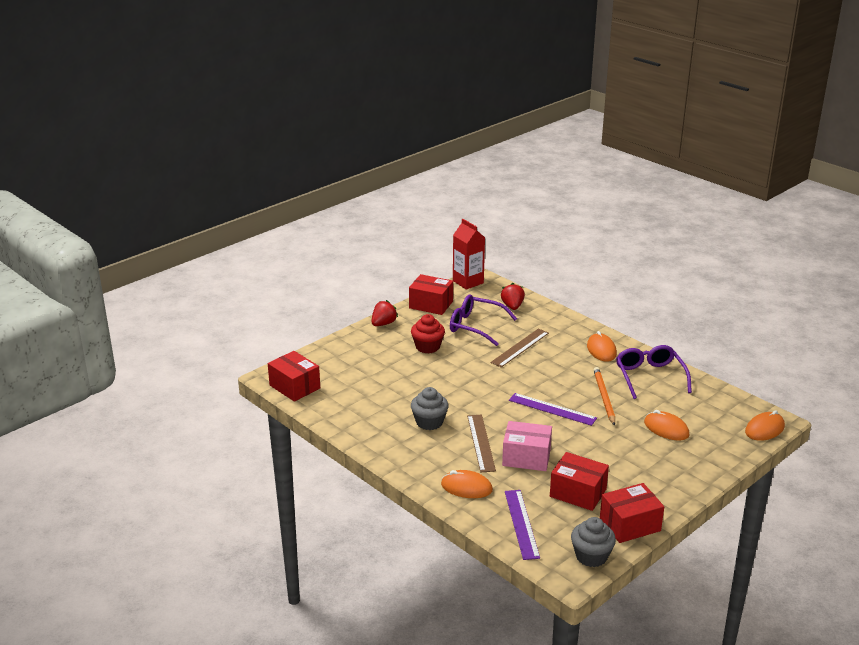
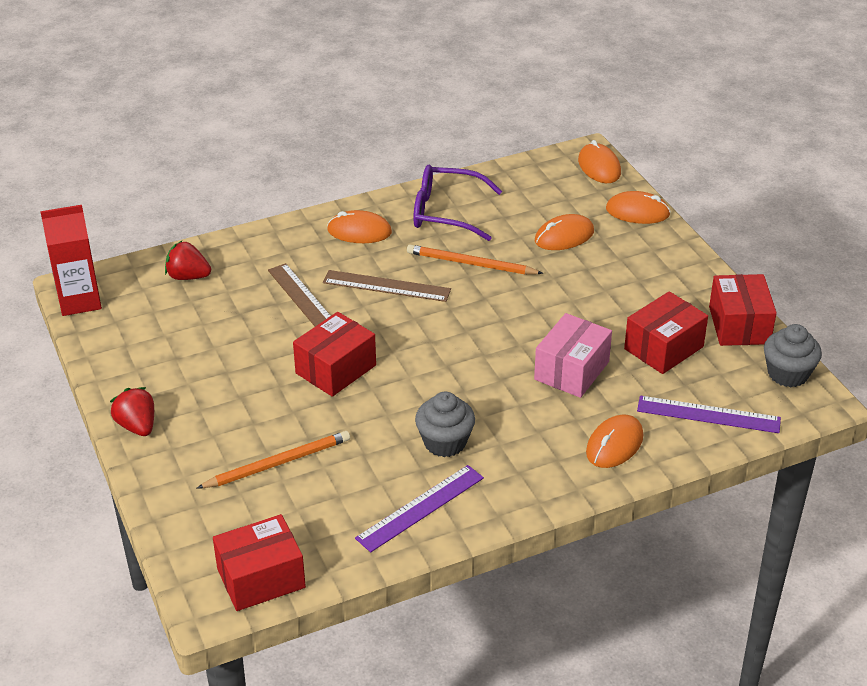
camera: 70 degrees left, 10 degrees up
red box [409,274,453,315] -> red box moved to [293,312,376,397]
red cupcake [411,314,445,354] -> none
purple glasses [450,294,517,346] -> none
brown ruler [467,415,496,472] -> brown ruler moved to [323,270,451,302]
purple ruler [509,393,597,426] -> purple ruler moved to [355,465,484,552]
none -> orange pencil [197,431,350,488]
none -> orange mouse [606,191,671,224]

